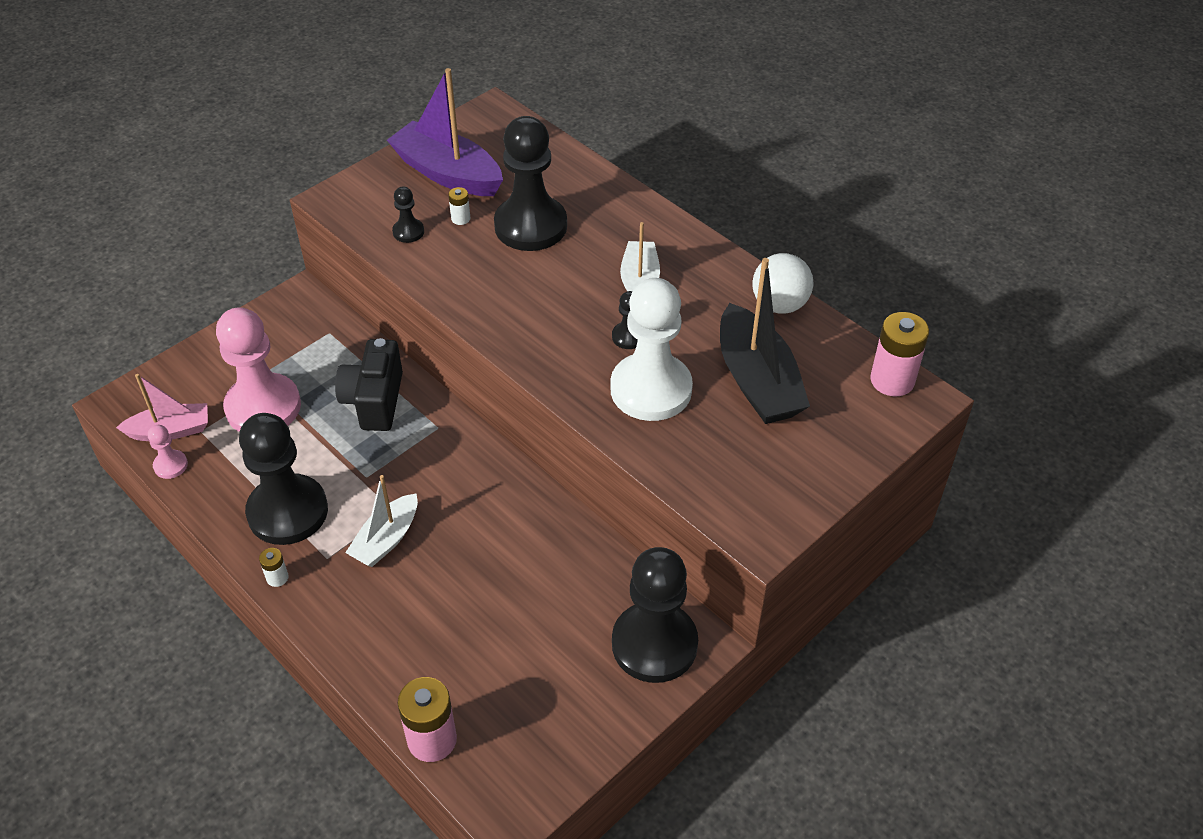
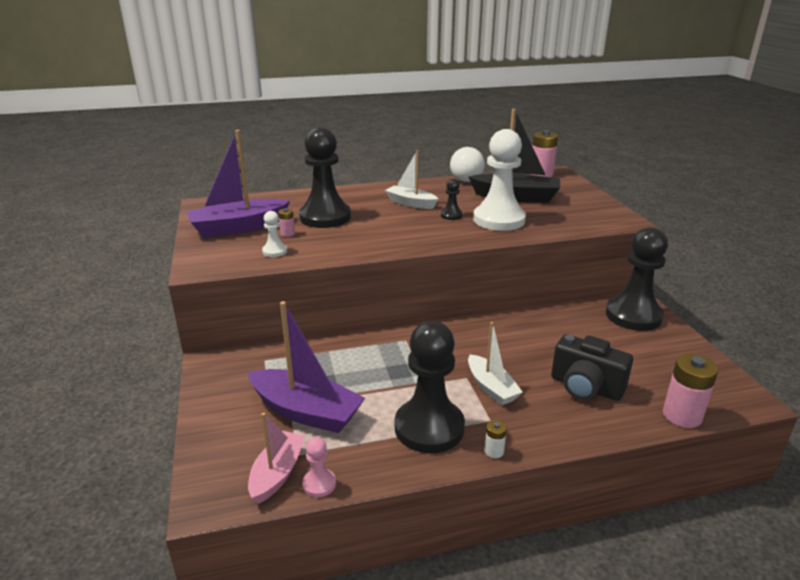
camera: 60 degrees left, 20 degrees down
pink pawn [216,307,301,432] -> purple boat [248,301,365,433]
black camera [335,338,403,431] -> black camera moved to [551,334,633,401]
black pawn [392,187,424,243] -> white pawn [262,211,287,257]
white battery [448,187,470,225] -> pink battery [278,208,295,237]

